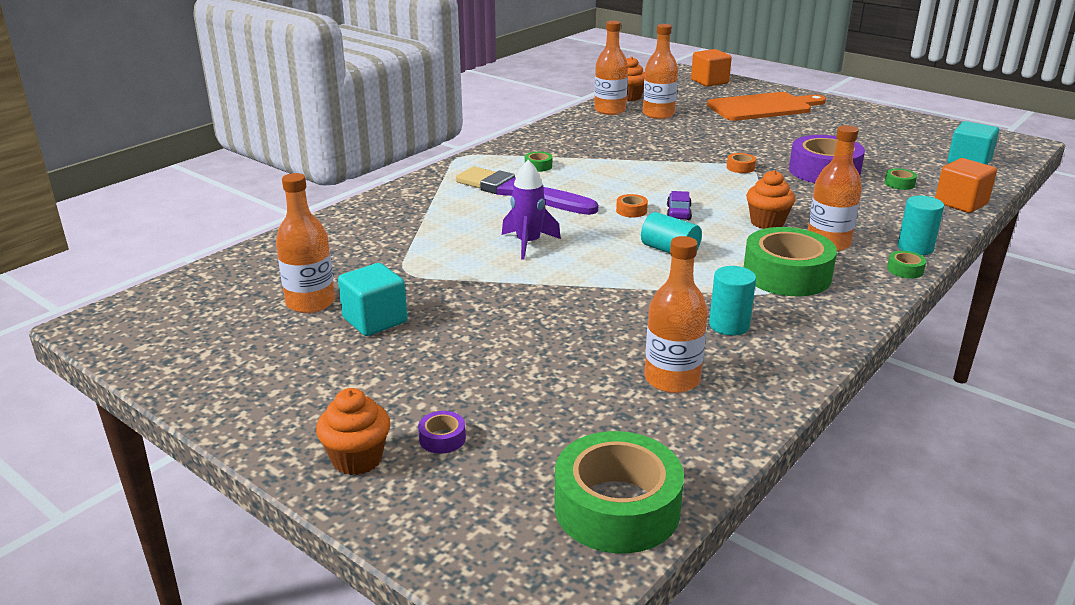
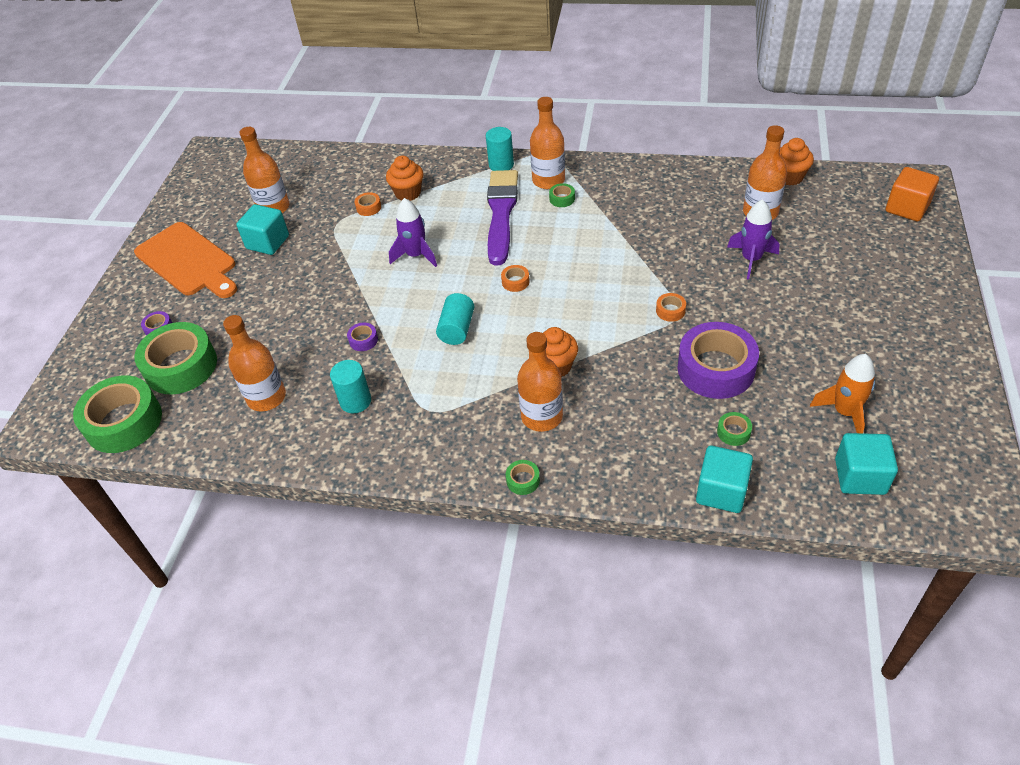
camera: 65 degrees right, 20 degrees up
orange cupcake [316,388,390,475] -> orange cupcake moved to [386,156,423,201]
orange bottle [594,21,628,115] -> orange bottle moved to [530,97,565,189]
purple car [667,191,692,220] -> none
orange cutting board [707,92,826,121] -> orange cutting board moved to [134,222,237,298]
green tape [744,227,837,296] -> green tape moved to [134,322,217,394]
turquoise cylinder [898,196,944,255] -> turquoise cylinder moved to [486,127,514,171]
orange cube [935,158,997,213] -> turquoise cube [696,446,753,513]
none -> purple tape [347,323,378,351]
none -> orange tape [355,192,381,216]
none -> purple rocket [727,199,780,279]
none -> orange rocket [810,354,875,433]

